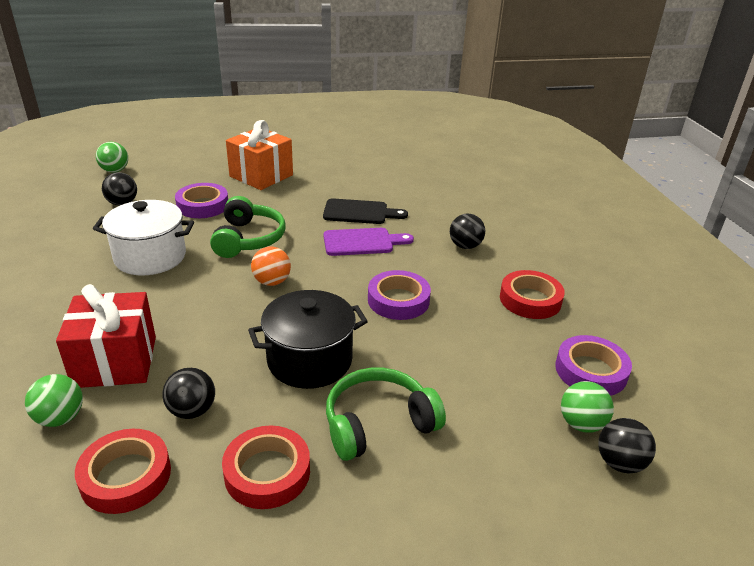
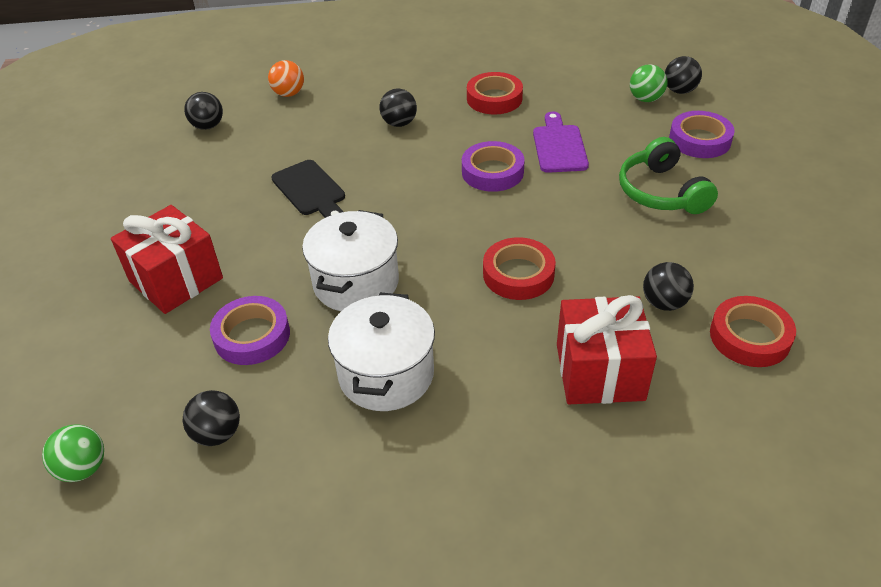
camera: 80 degrees left, 10 degrees up
green ball [25,374,83,427] -> none
green headphones [210,196,285,258] -> white pot [302,210,399,311]
red tape [222,426,310,509] -> red tape moved to [483,237,556,300]
orange gift [226,120,293,190] -> red gift [111,205,223,314]
black pot [248,290,368,389] -> none
orange ball [251,247,291,286] -> orange ball moved to [268,60,304,97]
black cutting board [323,198,408,224] -> black cutting board turned 135 degrees clockwise [271,160,345,218]
purple cutting board [324,228,414,256] -> purple cutting board moved to [533,112,589,173]
purple tape [555,335,632,396] -> purple tape moved to [669,111,735,158]
none -> black ball [184,92,223,130]

